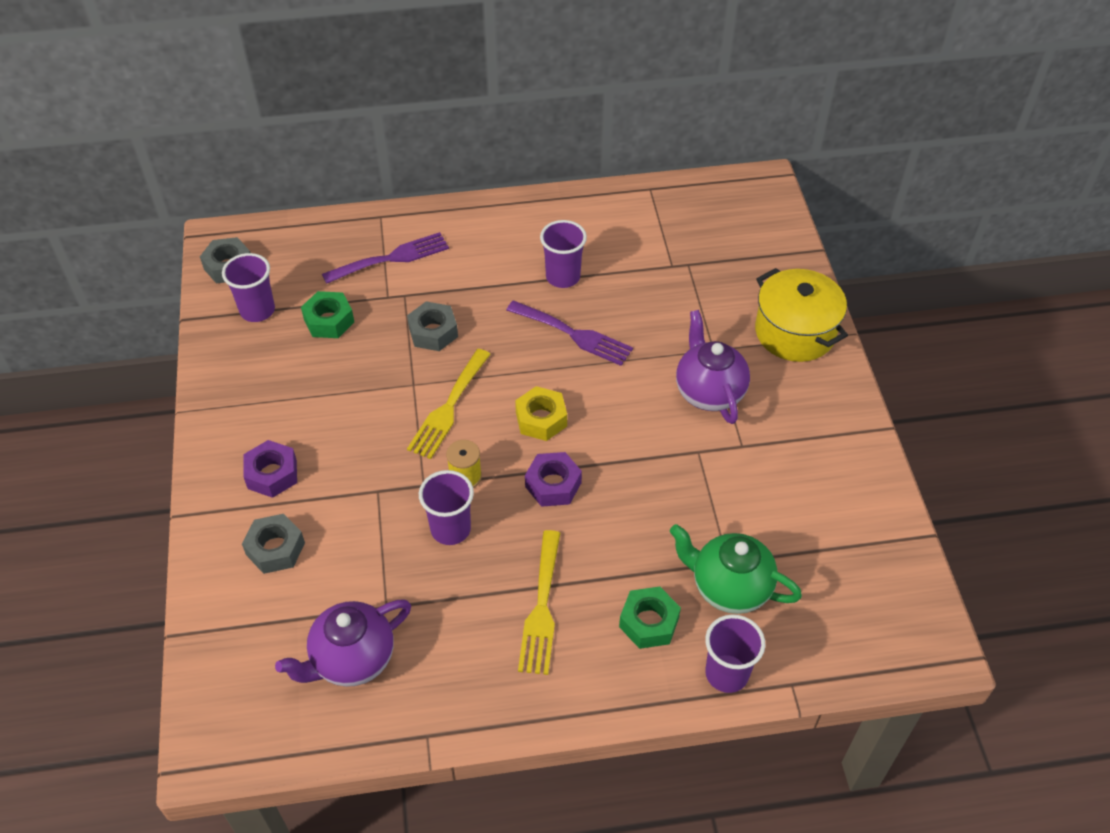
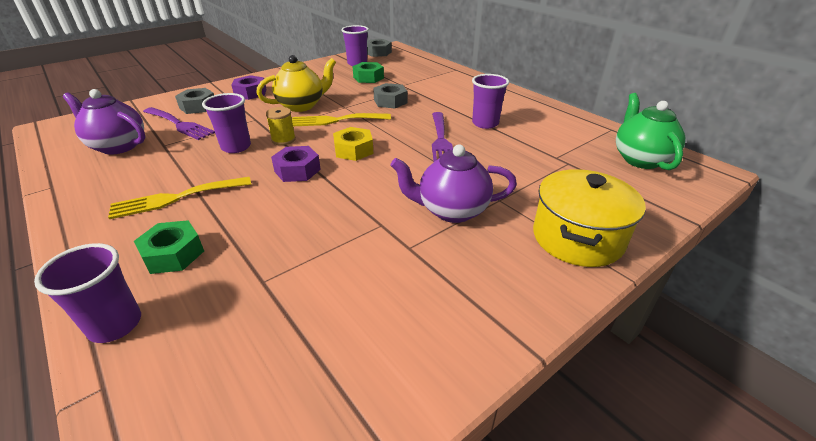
camera: 60 degrees right, 15 degrees down
purple fork [322,232,449,284] -> purple fork moved to [143,107,215,140]
green teapot [670,524,802,614] -> green teapot moved to [616,93,685,170]
purple teapot [676,310,750,424] -> purple teapot turned 135 degrees counterclockwise [390,145,517,223]
none -> yellow teapot [256,55,336,112]

